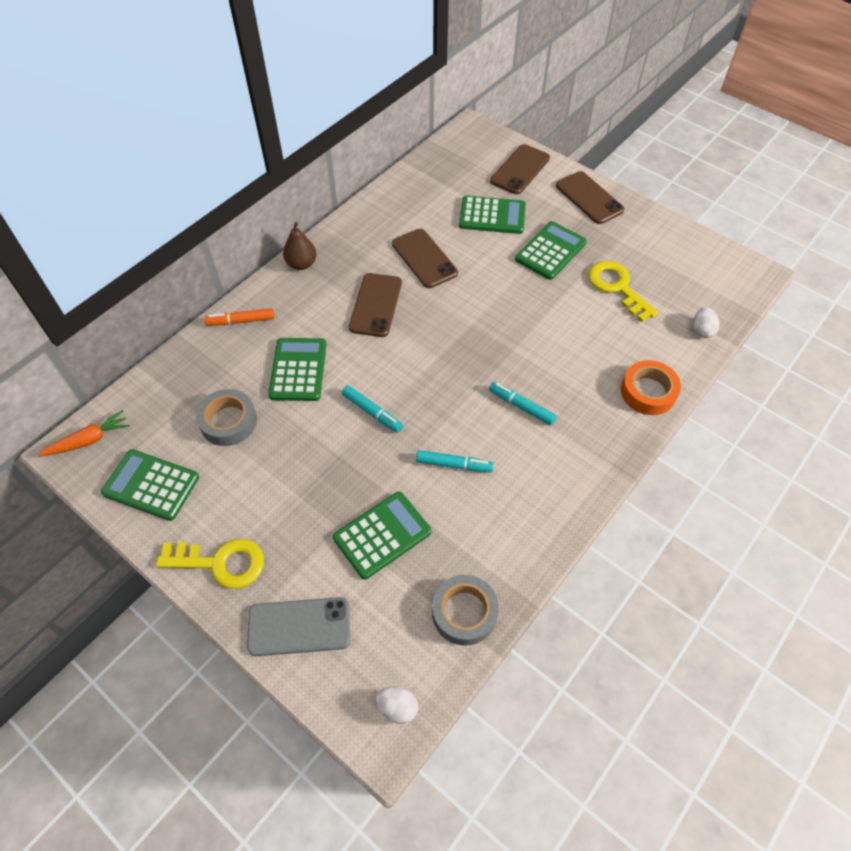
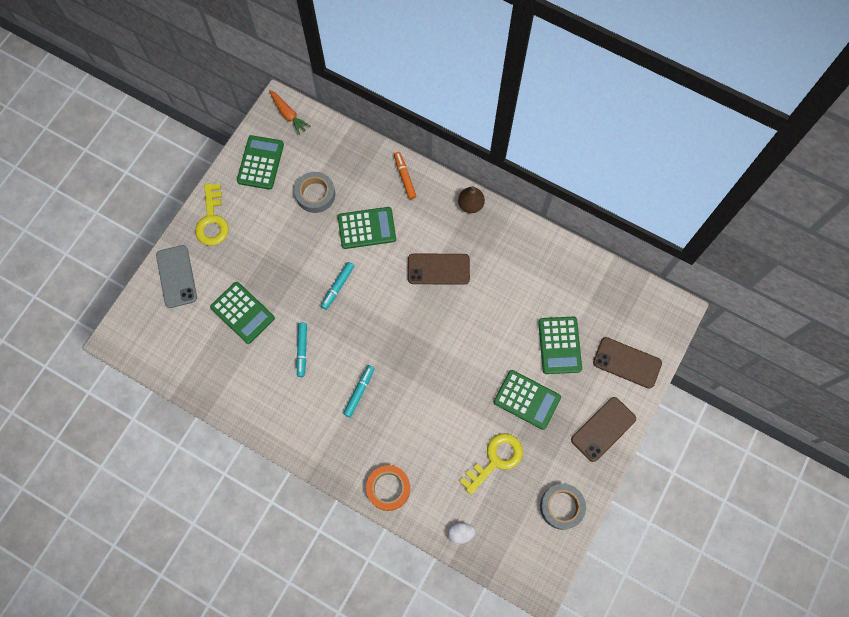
camera: 80 degrees right, 15 degrees up
white egg [375,686,418,724] -> none
brown phone [392,229,458,288] -> none
grey tape [432,575,499,646] -> grey tape moved to [540,484,586,530]

